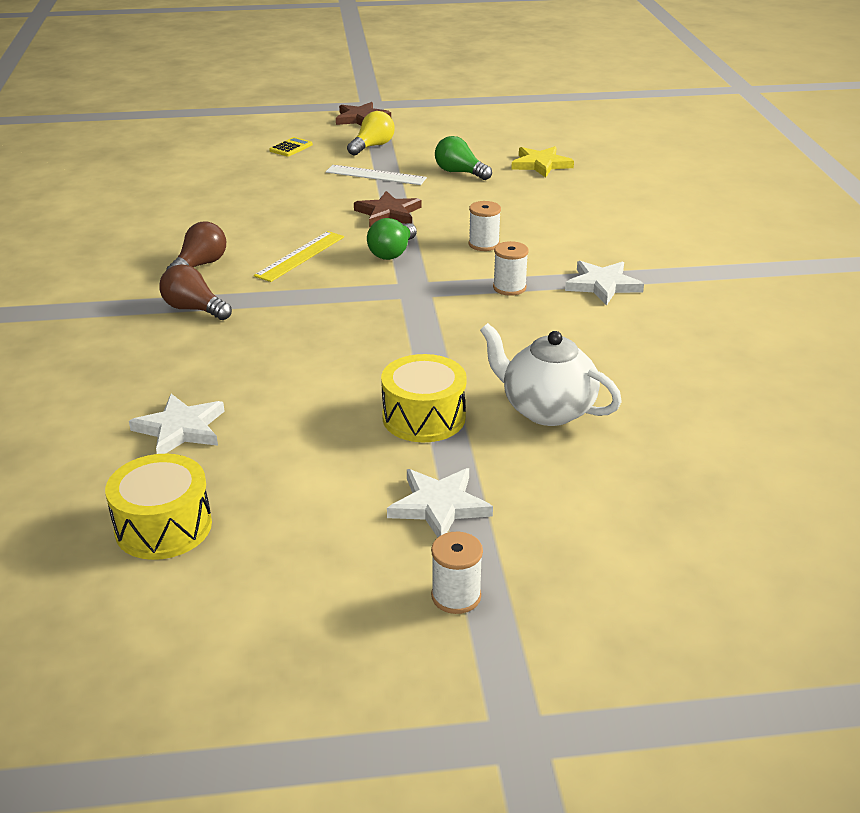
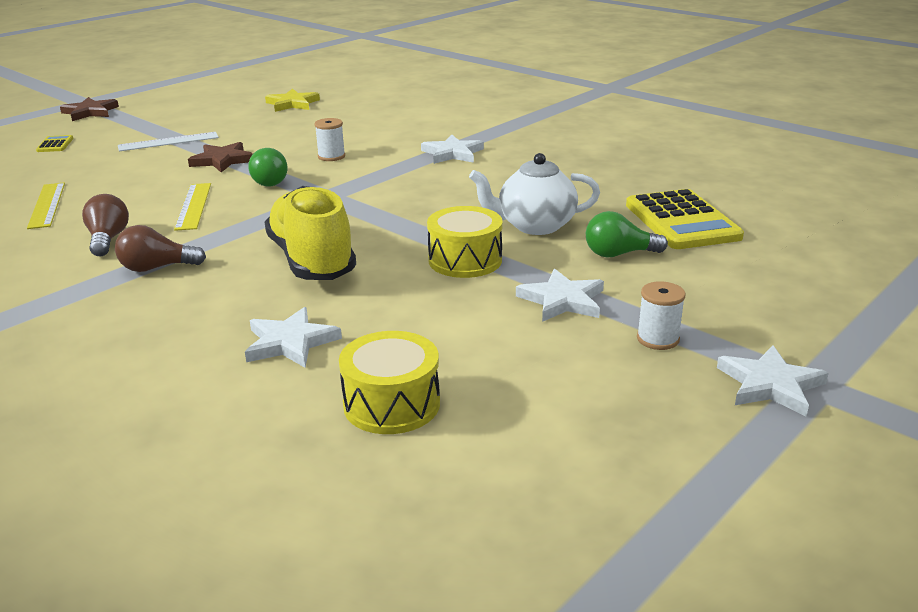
camera: 40 degrees left, 5 degrees down
yellow light bulb [347,111,395,155] -> none
green light bulb [435,136,492,180] -> green light bulb moved to [586,211,668,258]
white spool [493,241,529,296] -> none
none -> yellow ruler [27,183,65,229]
none -> yellow shoe [264,186,356,280]
none -> yellow calculator [626,189,744,249]
none -> white star [717,345,829,417]

